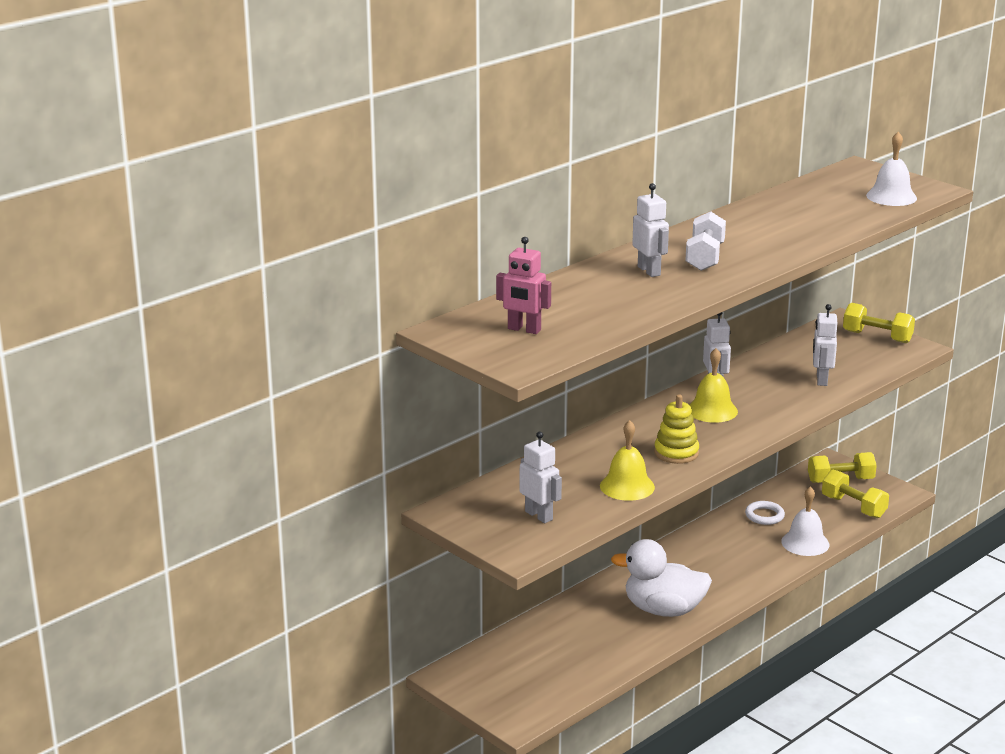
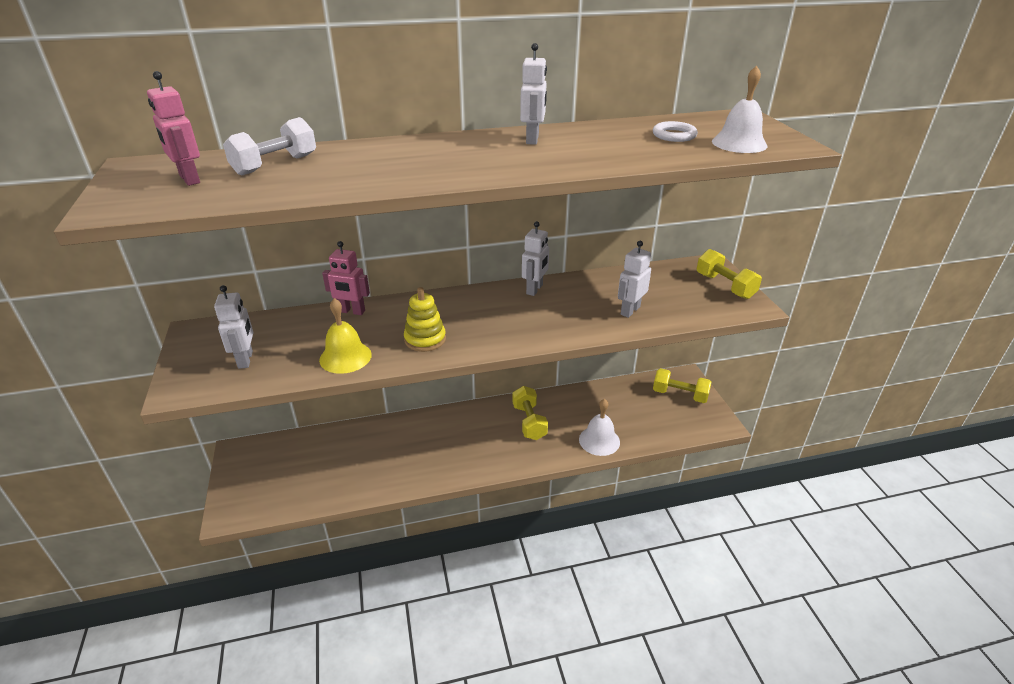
camera: 30 degrees right, 10 degrees up
white duck [611,539,712,617] -> none
white robot [632,183,669,277] -> white robot moved to [520,43,547,145]
white dumbbell [685,211,726,271] -> white dumbbell moved to [223,117,316,176]
yellow bell [690,348,738,423] -> none
white ring [745,501,785,525] -> white ring moved to [653,121,698,142]
yellow dumbbell [822,470,889,518] -> yellow dumbbell moved to [513,386,548,440]
none -> pink robot [322,241,370,315]

